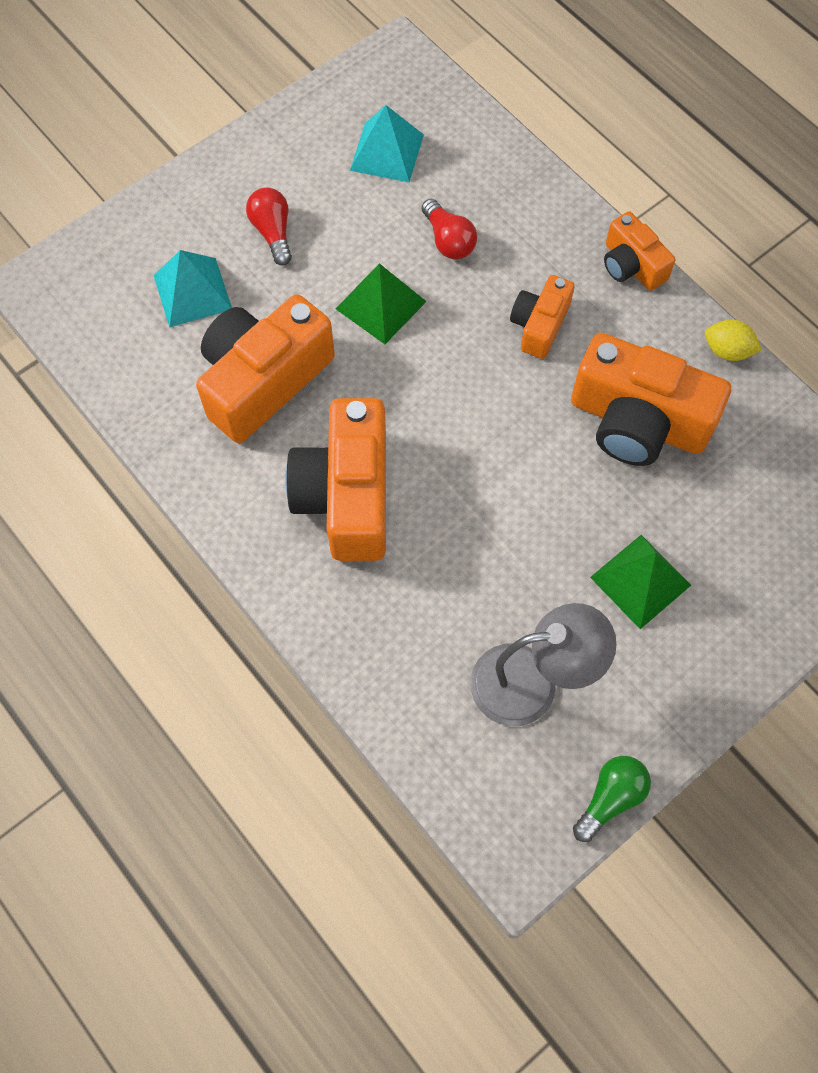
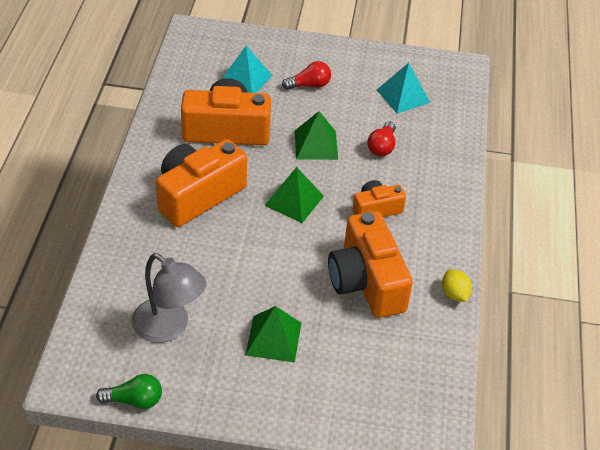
camera: 45 degrees right, 20 degrees down
red light bulb [246,187,292,266] -> red light bulb turned 45 degrees clockwise [282,61,331,90]
orange camera [604,211,675,291] -> none
none -> green pyramid [264,167,324,223]

